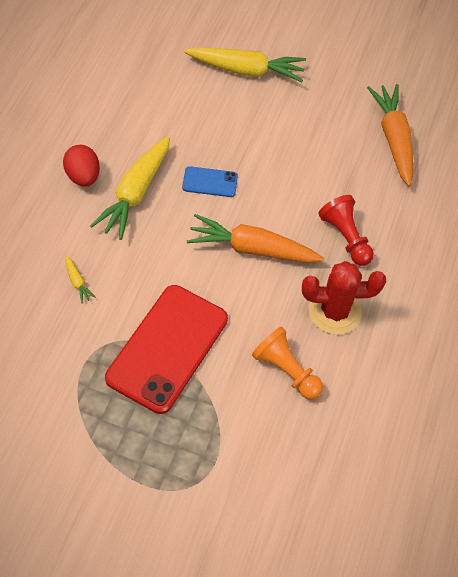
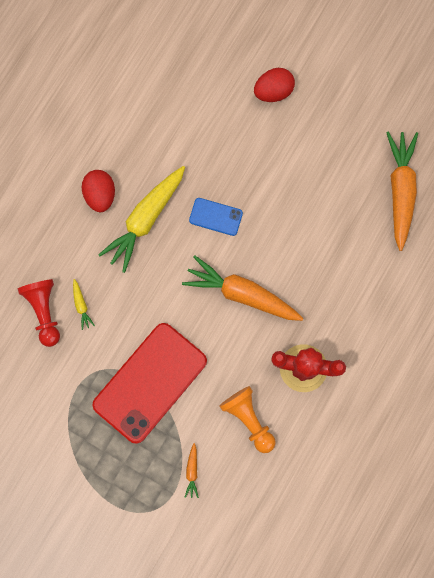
camera: 15 degrees right, 20 degrees up
yellow carrot [184,47,306,82] -> red egg [254,68,295,102]
red pawn [318,195,374,266] -> red pawn moved to [18,279,60,347]
none -> orange carrot [185,443,199,498]

